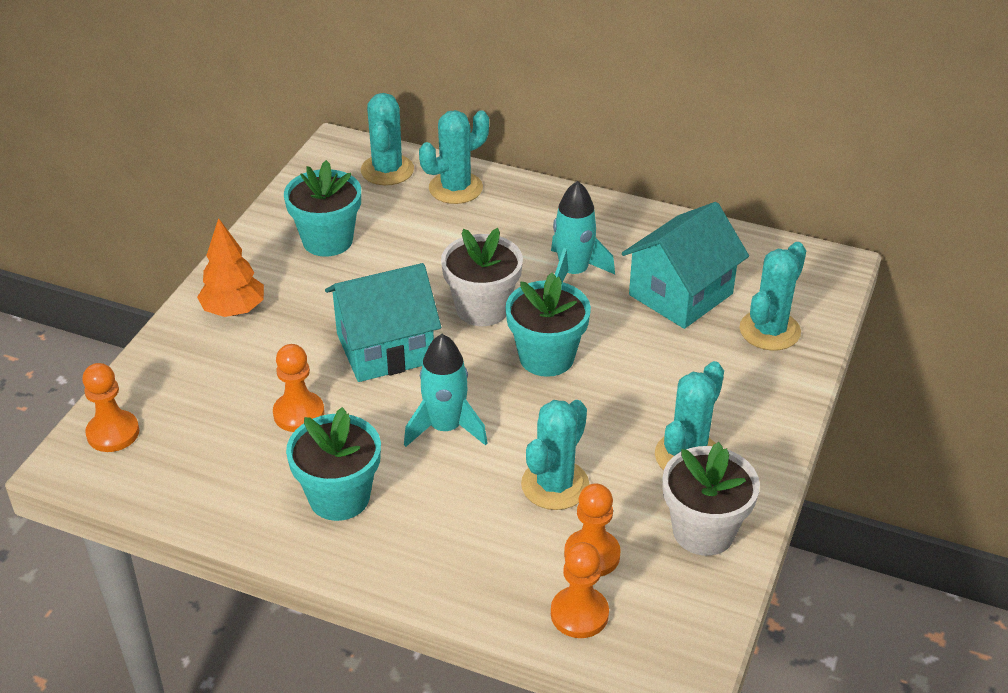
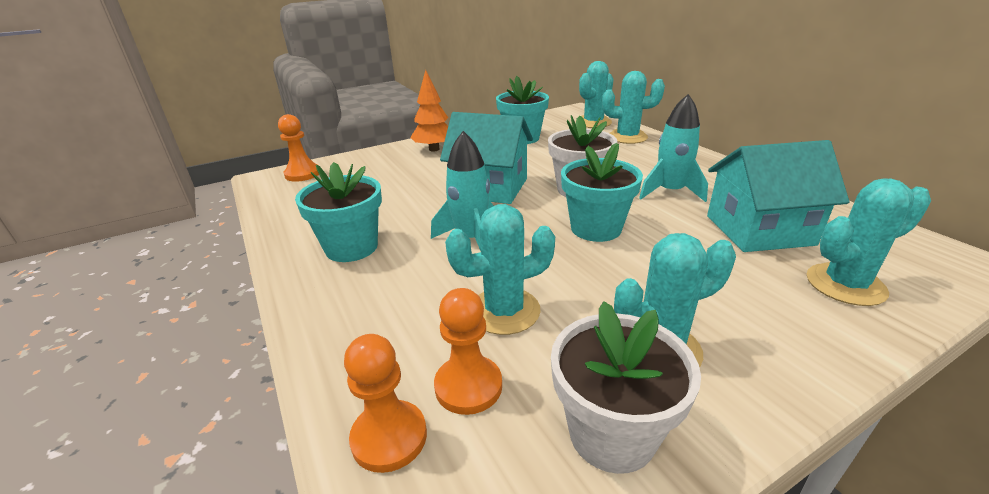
camera: 40 degrees right, 10 degrees down
orange pawn [273,344,324,432] -> none

